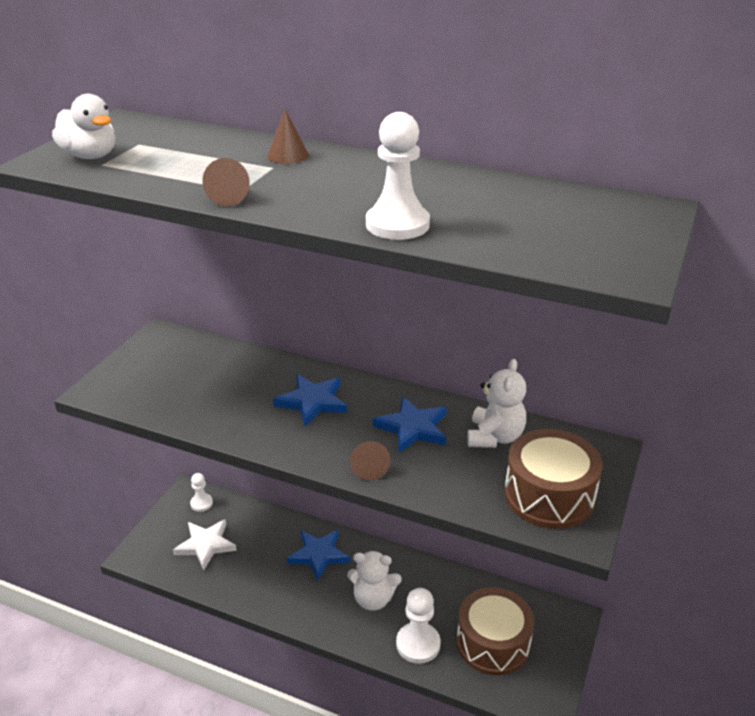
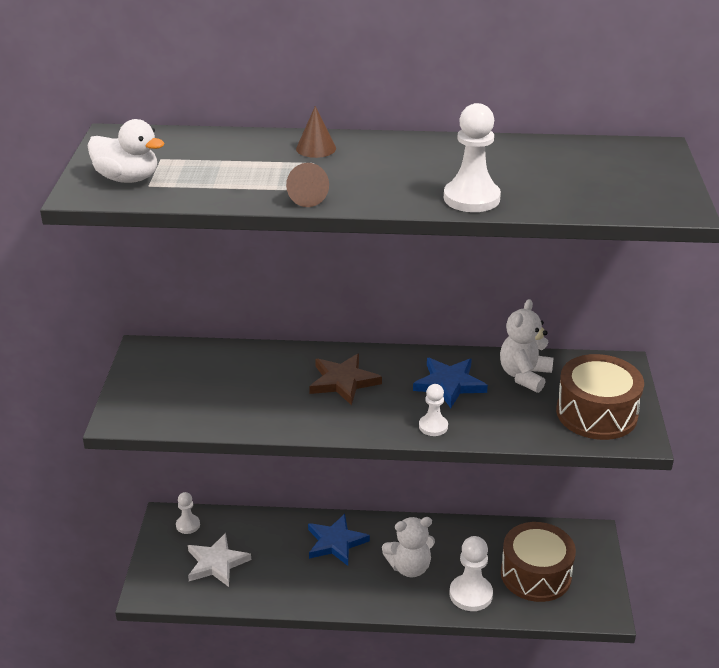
camera: 20 degrees left, 0 degrees up
blue star [273,374,347,426] -> brown star [309,353,382,405]
brown cone [350,441,390,480] -> white pawn [419,384,448,436]
white teddy bear [467,359,526,448] -> white teddy bear turned 150 degrees counterclockwise [500,299,553,393]

